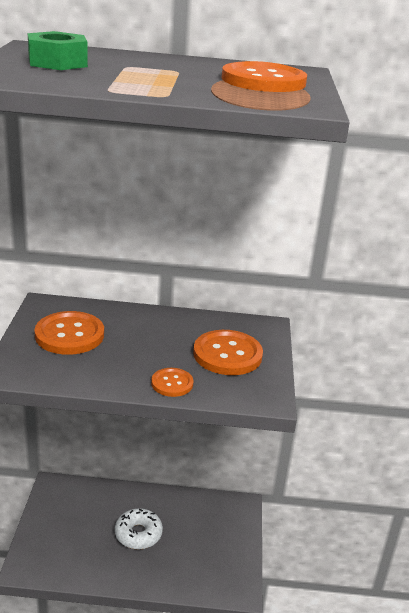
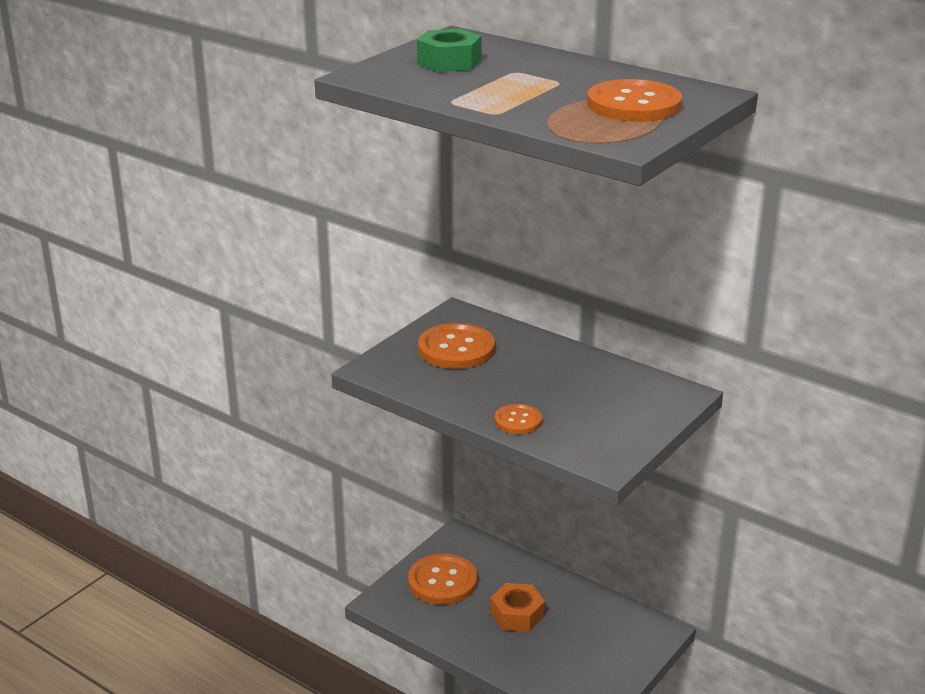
camera: 35 degrees right, 0 degrees up
white donut [115,508,163,549] -> orange nut [490,583,545,632]
orange button [193,330,263,375] -> orange button moved to [408,554,477,605]

